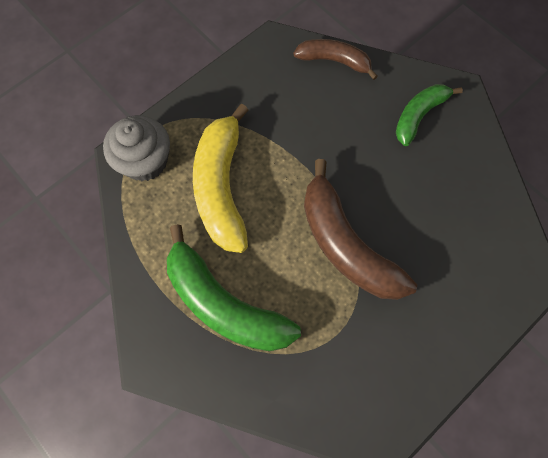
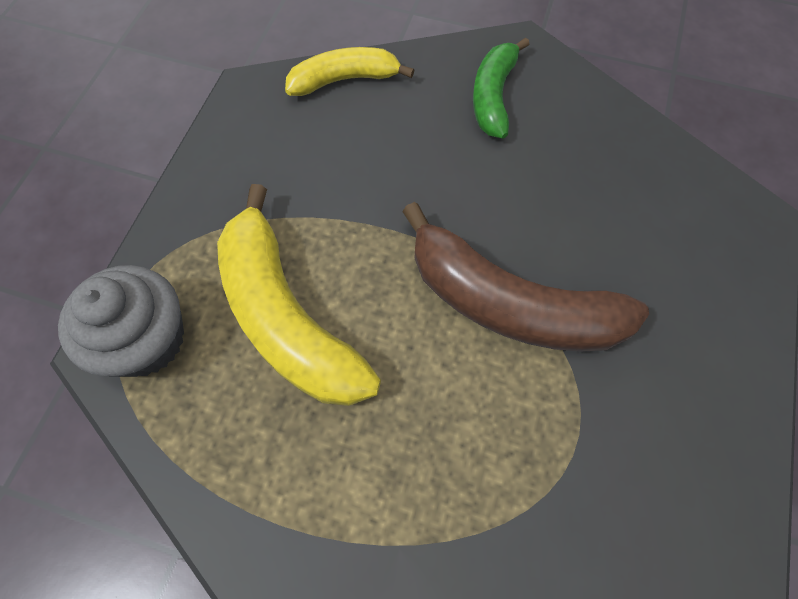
camera: 30 degrees left, 5 degrees down
green banana [167,224,301,351] -> none
brown banana [293,39,378,80] -> yellow banana [285,47,414,96]

